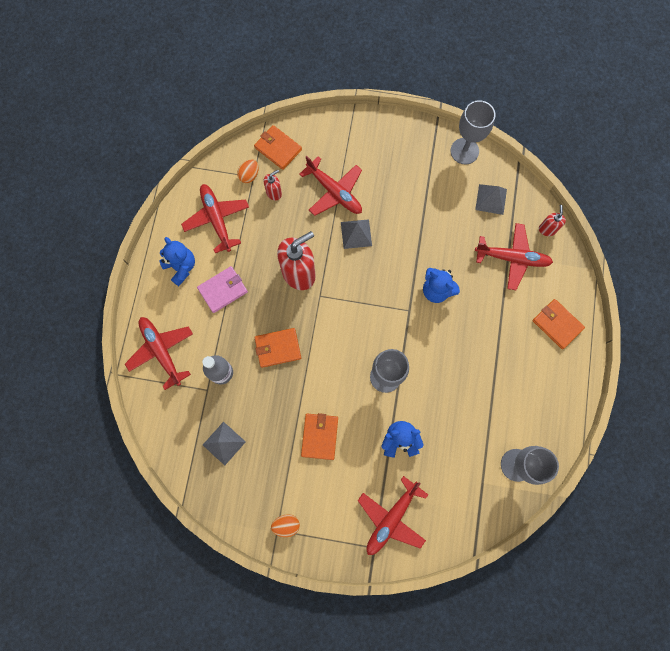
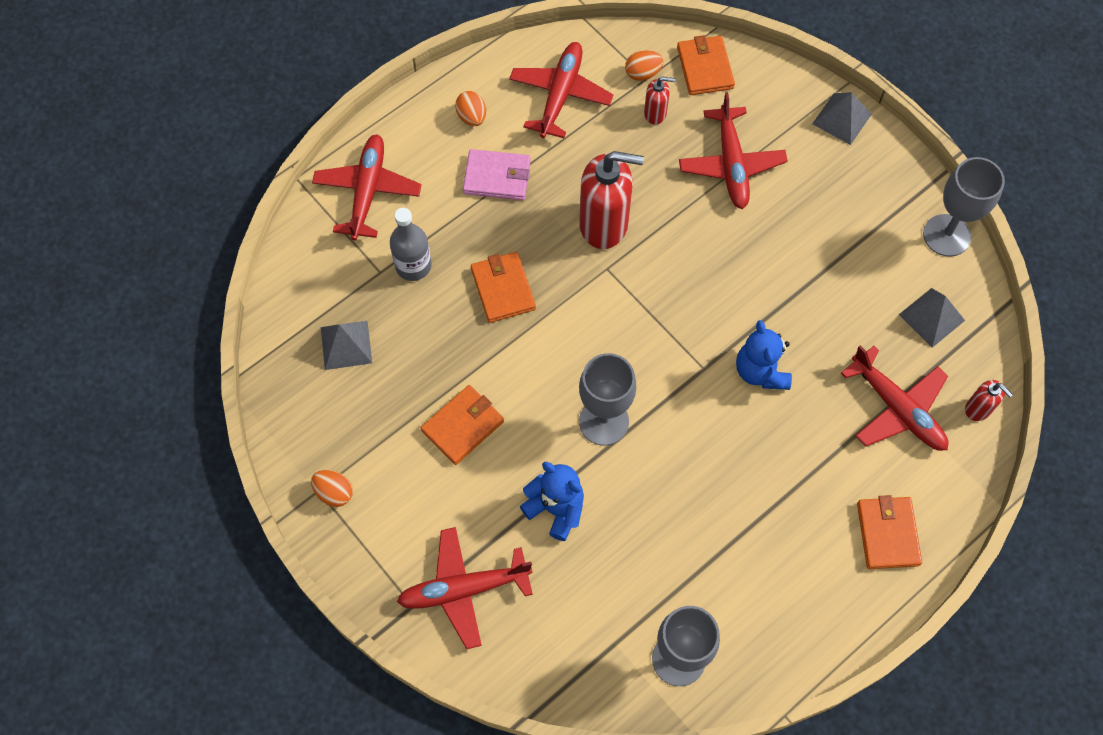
camera: 40 degrees right, 10 degrees down
blue teddy bear [159,237,195,286] -> orange egg [455,91,486,126]
orange wallet [255,328,301,368] -> orange wallet turned 45 degrees clockwise [471,252,536,323]
grey pyramid [341,219,372,249] -> grey pyramid moved to [812,92,872,145]
red soap dispenser [539,205,566,236] -> red soap dispenser turned 90 degrees clockwise [965,380,1013,421]

